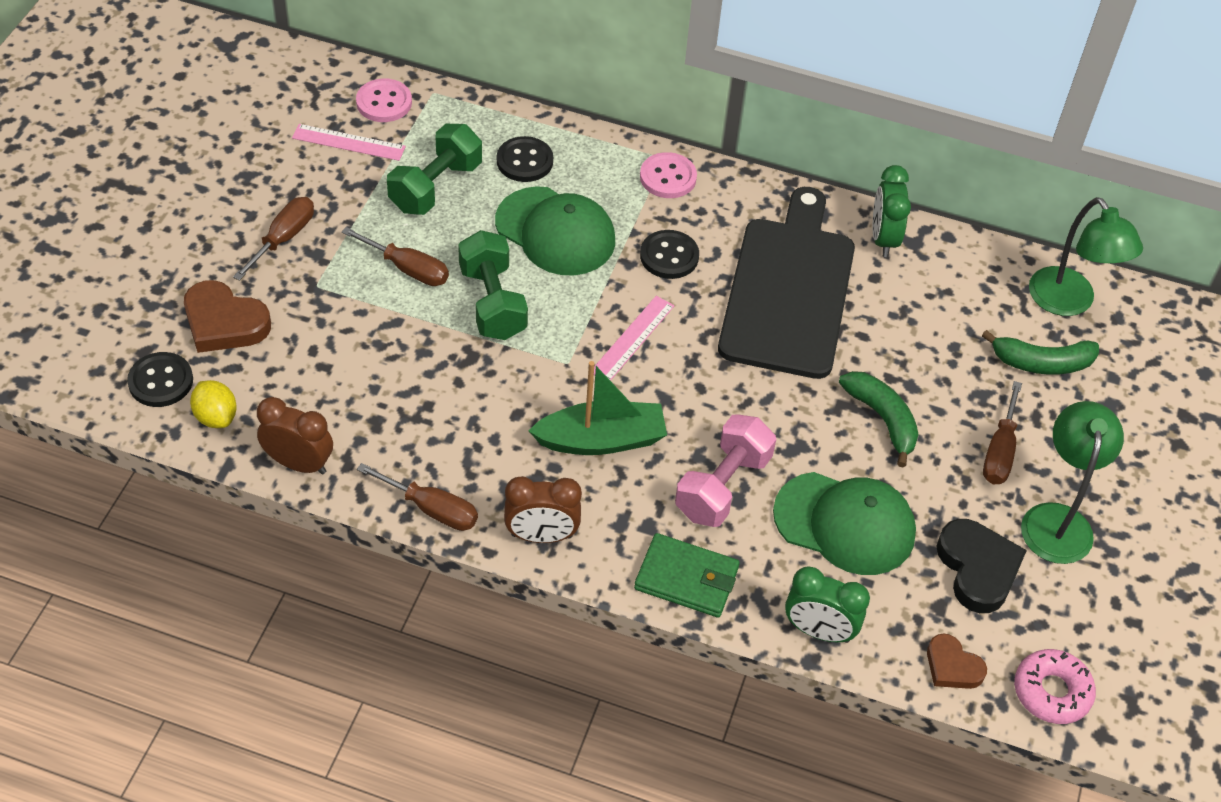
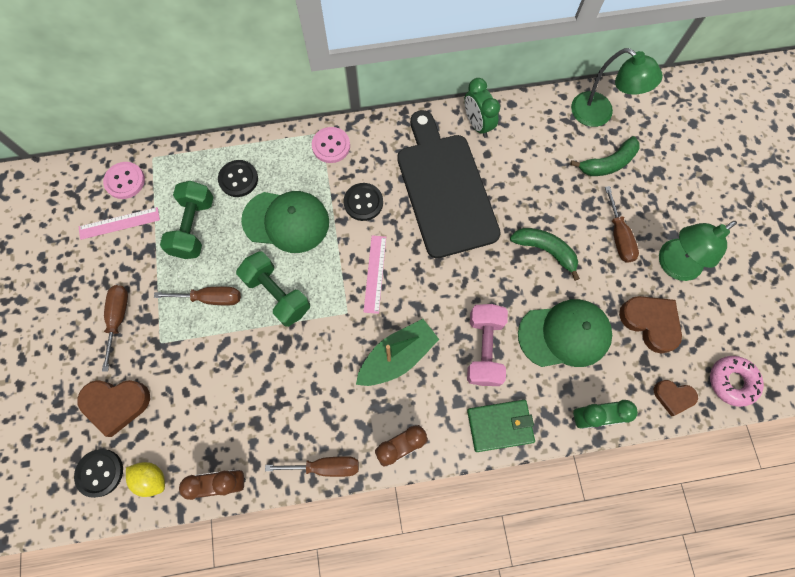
camera: 25 degrees left, 20 degrees up
black heart [936,519,1027,613] -> brown heart [619,296,682,354]
green lamp [1021,401,1124,564] -> green lamp turned 105 degrees counterclockwise [659,221,737,281]

